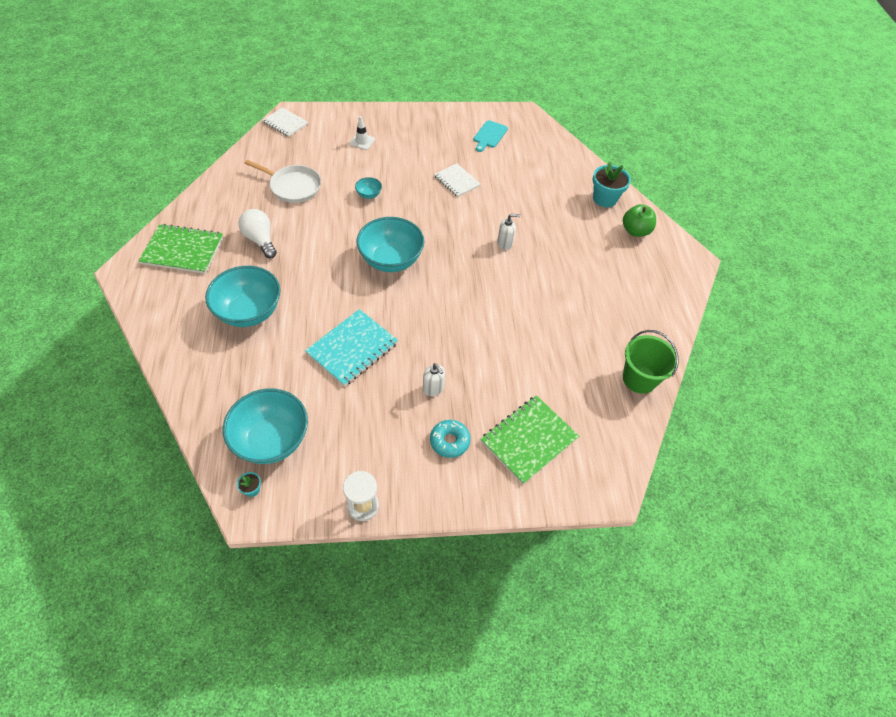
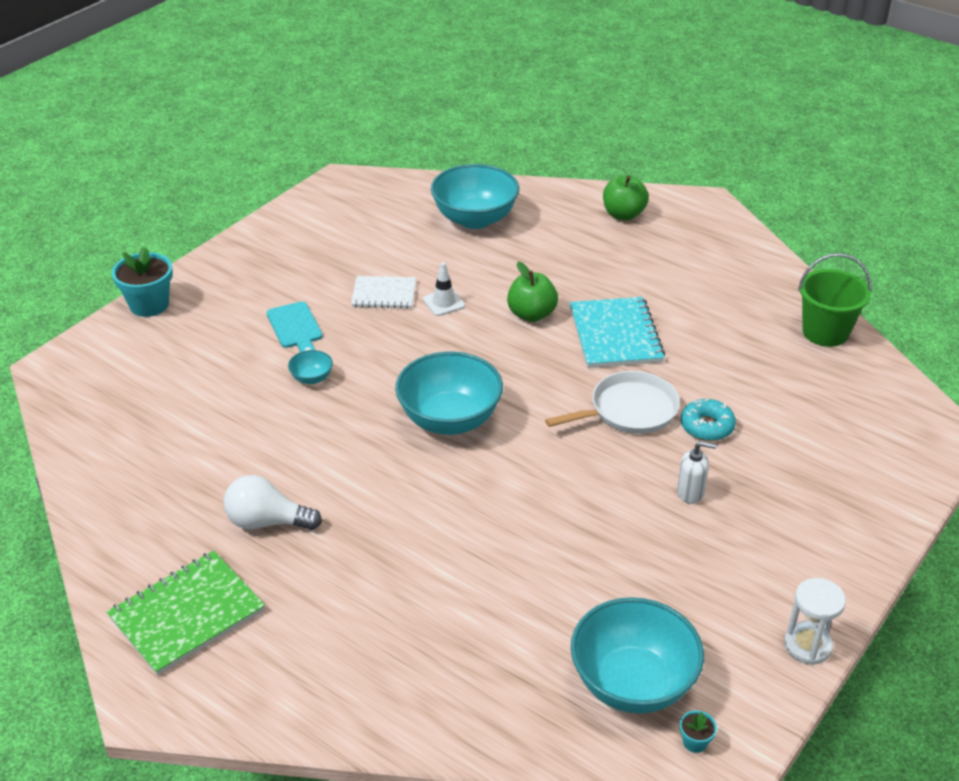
camera: 45 degrees left, 15 degrees down
turquoise bowl [205,266,280,327] -> turquoise bowl moved to [431,164,519,229]
white pan [245,160,321,203] -> white pan moved to [545,371,680,434]
white notebook [262,107,308,137] -> none
turquoise notebook [305,309,398,387] -> turquoise notebook moved to [570,297,665,368]
white traffic cone [349,116,375,150] -> white traffic cone moved to [423,262,465,316]
turquoise donut [430,420,471,458] -> turquoise donut moved to [681,399,736,441]
turquoise cutting board [473,120,508,152] -> turquoise cutting board moved to [267,302,323,352]
green notebook [481,395,579,484] -> none
white soap dispenser [497,214,520,250] -> green apple [507,262,558,322]
turquoise flower pot [593,162,631,207] -> turquoise flower pot moved to [112,246,173,317]

